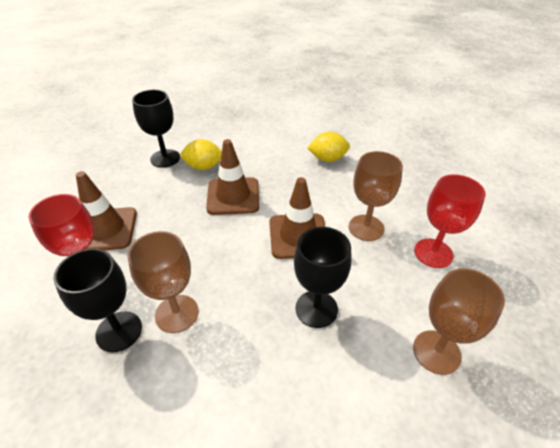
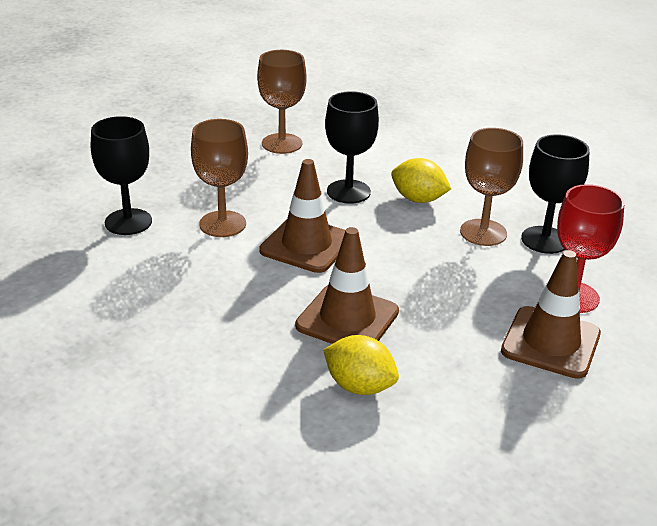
camera: 150 degrees left, 10 degrees down
black goblet [132,90,180,168] -> black goblet moved to [91,116,152,235]
yellow lemon [307,132,350,162] -> yellow lemon moved to [391,158,451,203]
red goblet [414,174,486,268] -> none

